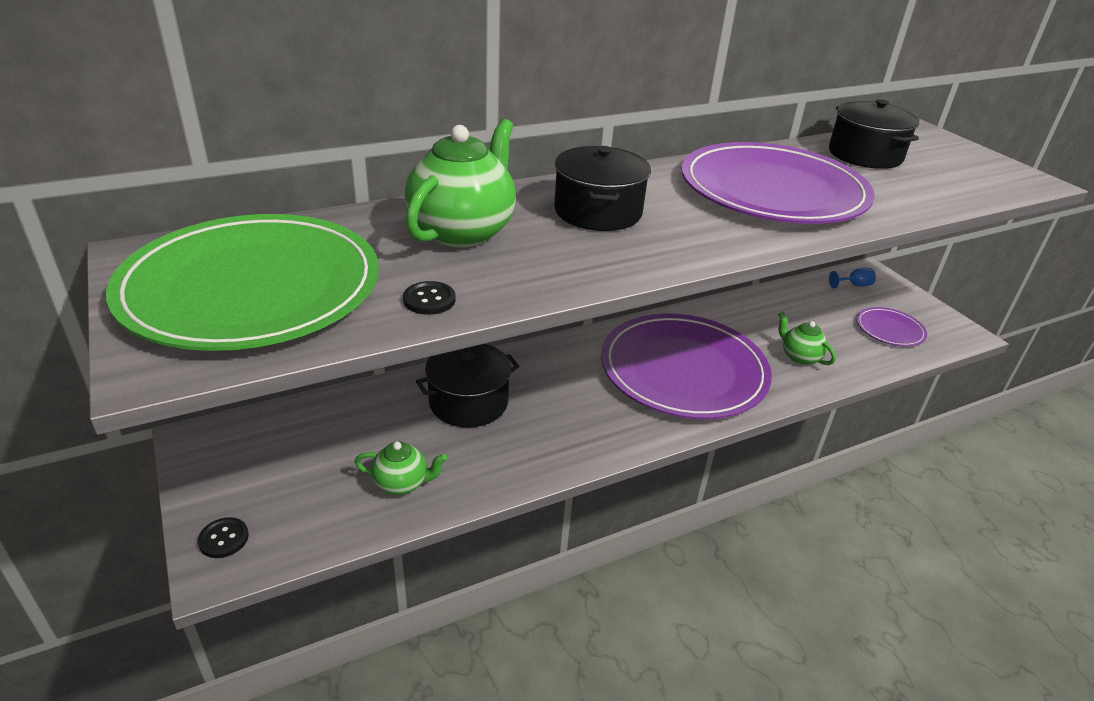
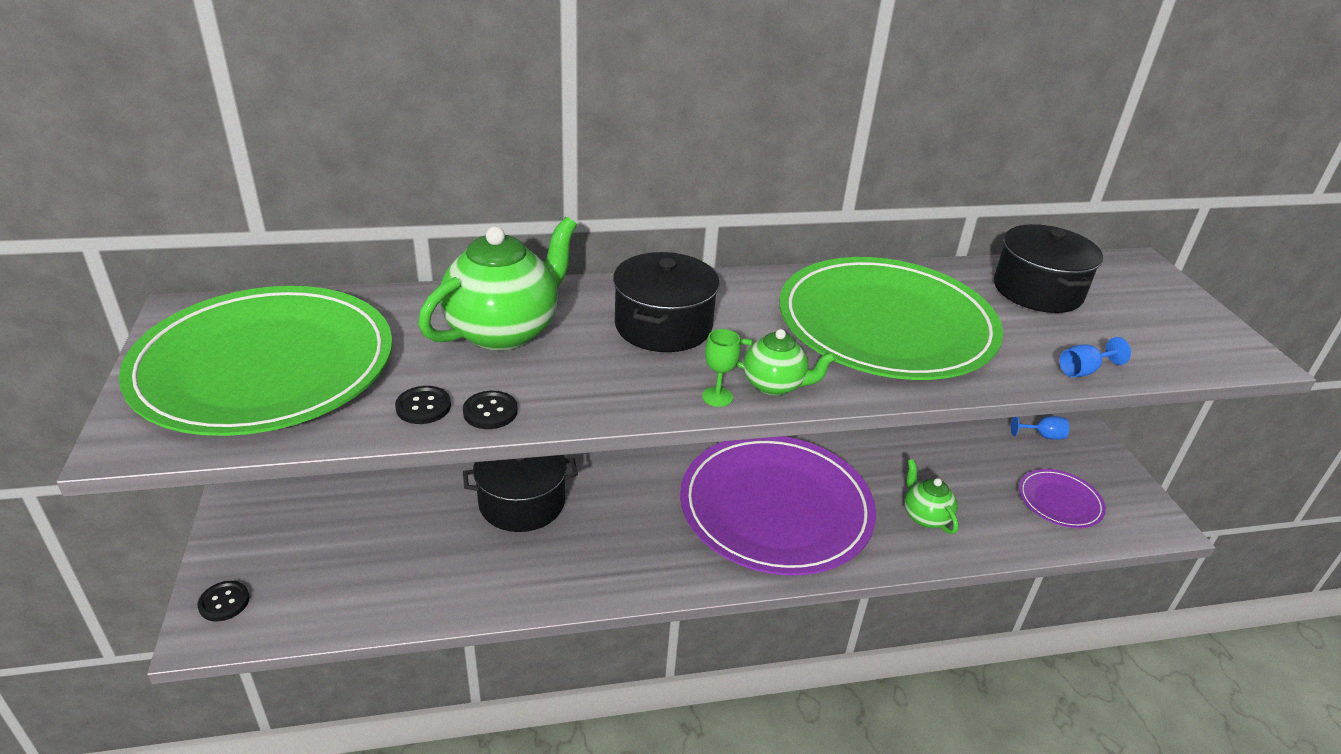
camera: 15 degrees right, 0 degrees up
green teapot [355,442,447,495] -> green teapot moved to [736,329,837,396]
purple plate [682,142,875,224] -> green plate [779,257,1003,380]
none -> black button [463,391,518,429]
none -> green goblet [702,329,740,407]
none -> blue goblet [1059,337,1131,377]

